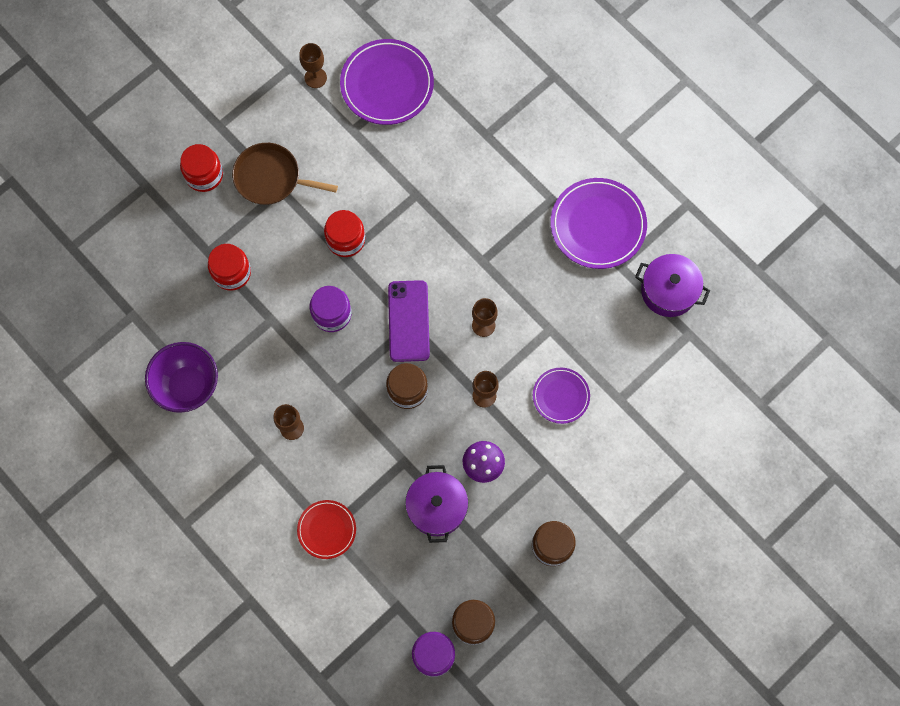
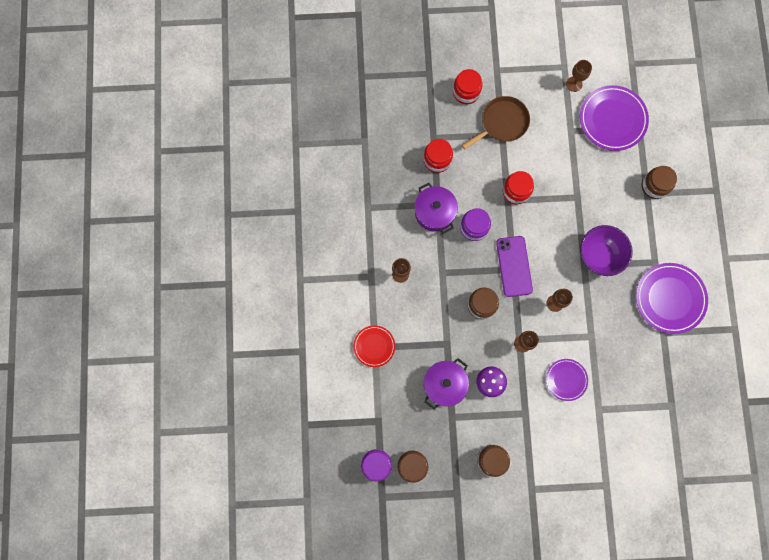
camera: 40 degrees right, 5 degrees up
purple bowl [145,342,218,413] -> purple bowl moved to [580,225,633,276]
brown pan [232,143,338,205] -> brown pan turned 90 degrees clockwise [462,96,530,149]
purple phone [388,280,430,362] -> purple phone turned 45 degrees counterclockwise [496,236,533,297]
purple pot [635,254,710,317] -> purple pot moved to [414,183,458,234]
none -> brown jar [641,166,677,199]

